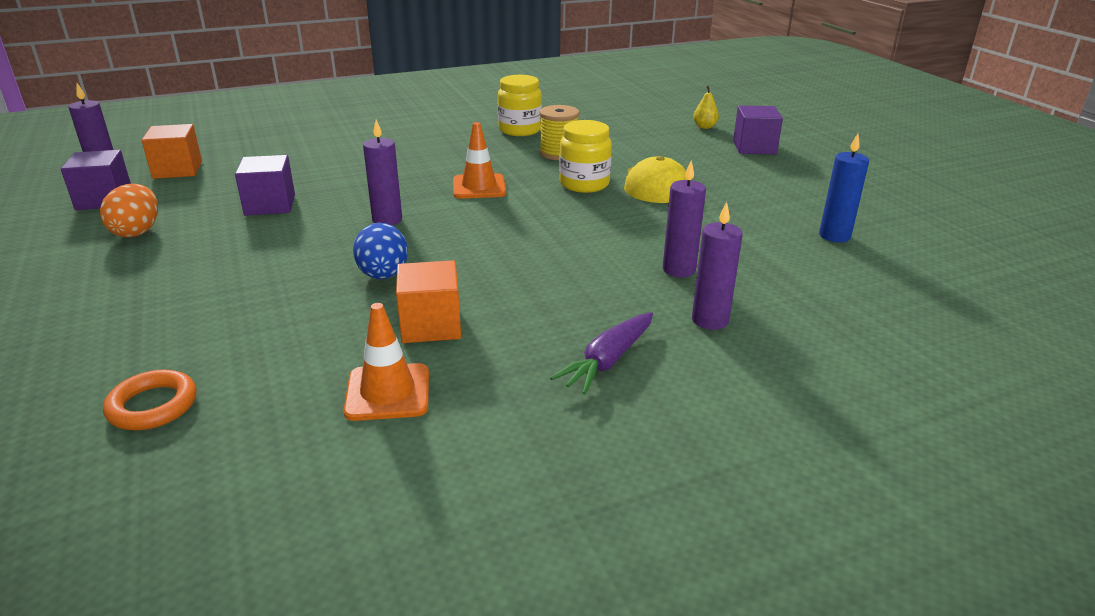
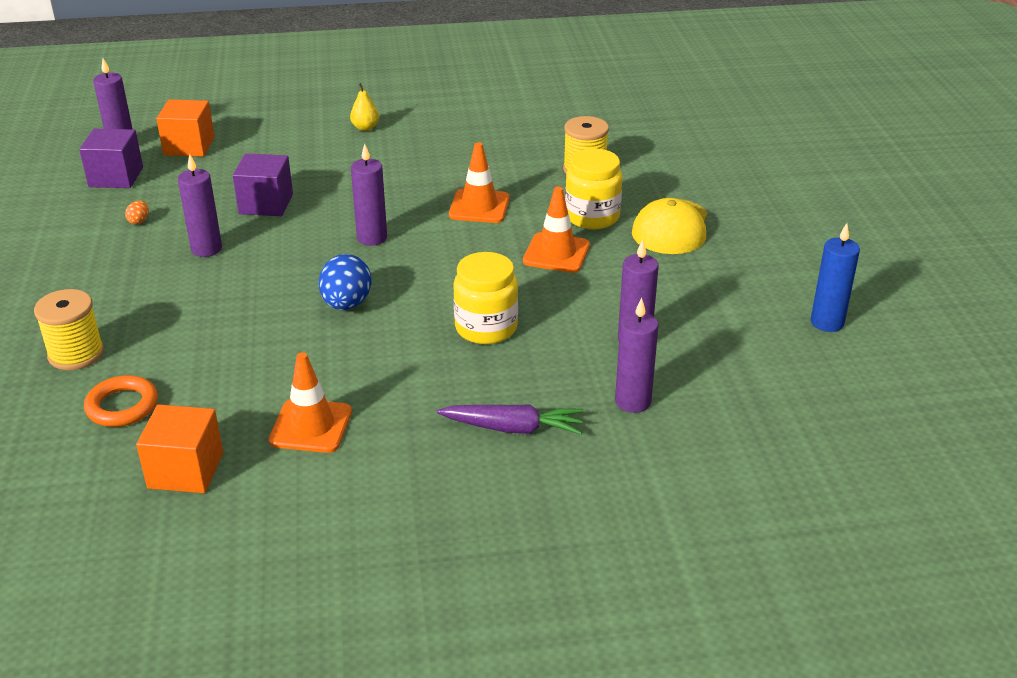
camera: 15 degrees right, 5 degrees up
orange egg [100,184,158,238] -> orange egg [125,201,149,224], size x0.45
orange cube [396,260,461,343] -> orange cube moved to [136,405,223,493]
yellow jar [498,75,542,136] -> yellow jar moved to [453,252,518,344]
purple carrot [550,312,653,394] -> purple carrot turned 135 degrees counterclockwise [437,405,584,435]
yellow pear [693,85,719,129] -> yellow pear moved to [350,83,379,131]
purple cube [733,105,783,154] -> none
none -> yellow spool [34,289,104,370]
none -> purple candle [178,154,222,257]
none -> orange traffic cone [523,187,590,273]

